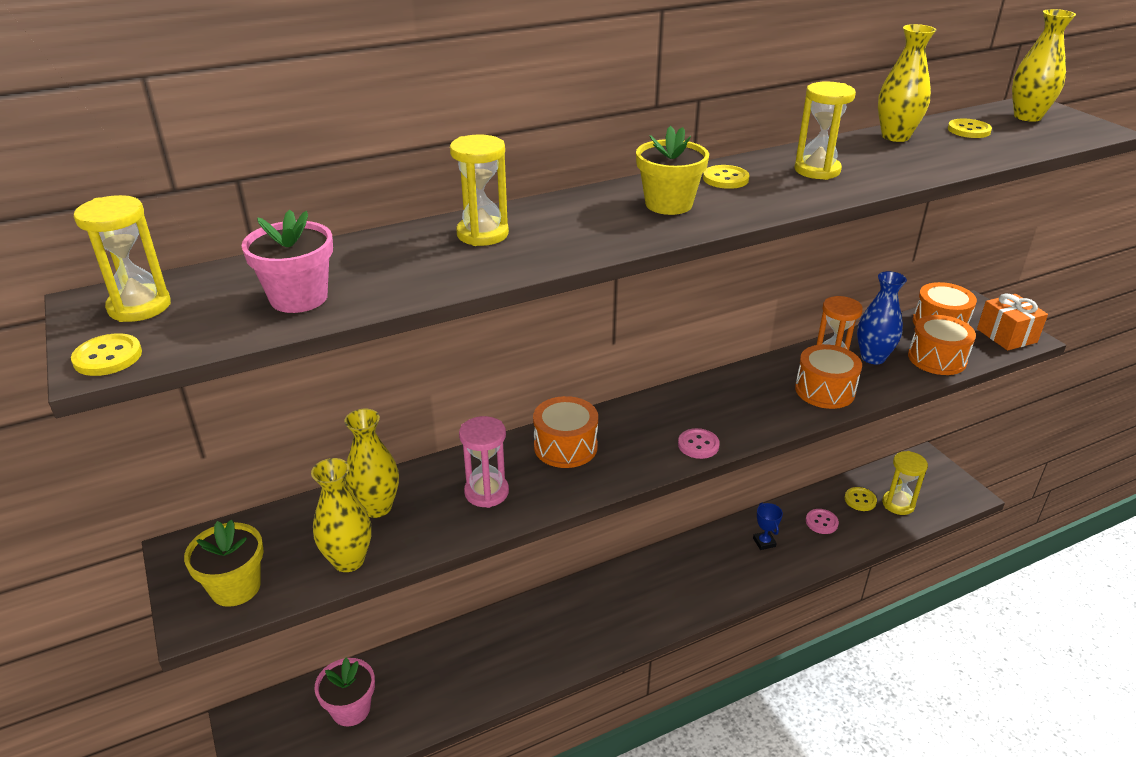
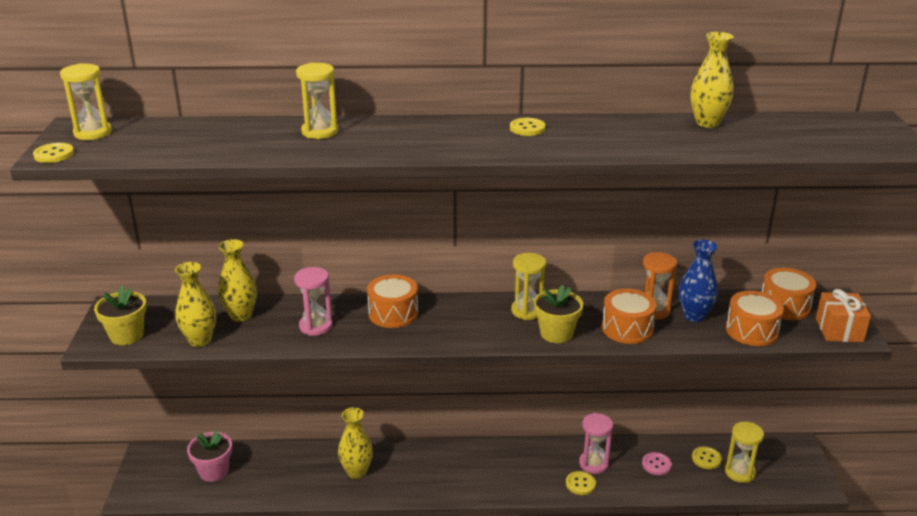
camera: 25 degrees right, 5 degrees down
pink flower pot [242,210,333,313] -> none
yellow flower pot [636,126,709,215] -> yellow flower pot moved to [534,284,583,343]
pink button [678,428,720,459] -> none
blue trophy [753,503,783,550] -> pink hourglass [579,413,613,474]
yellow hourglass [795,81,856,180] -> yellow hourglass moved to [511,253,546,320]
yellow button [948,118,992,138] -> yellow button moved to [566,471,596,495]
yellow vase [1012,9,1076,122] -> yellow vase moved to [338,407,373,479]

